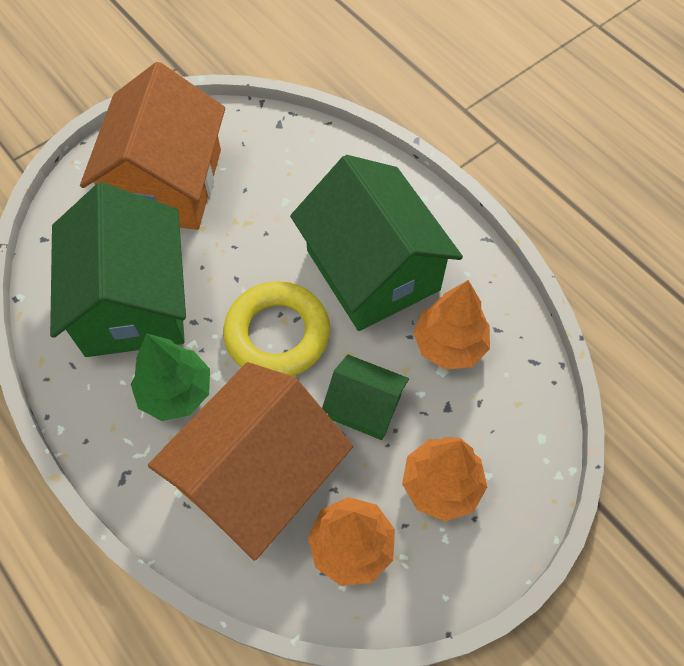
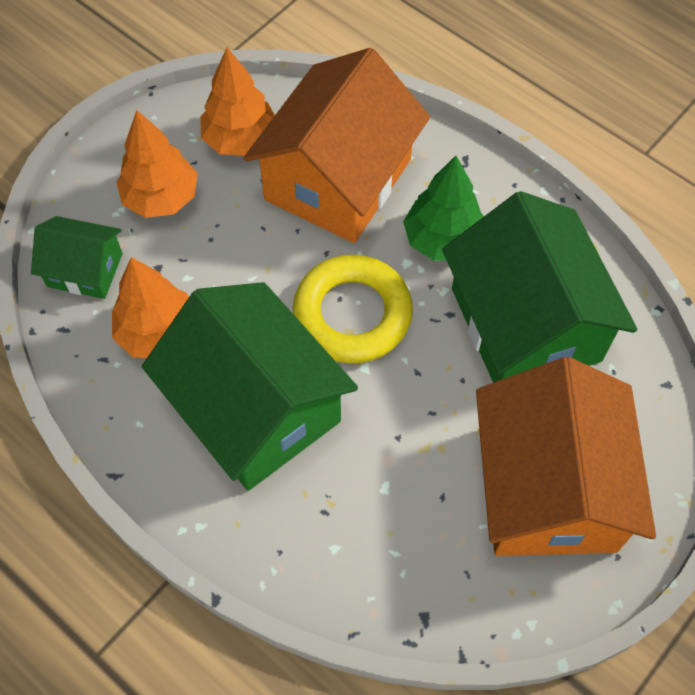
camera: 170 degrees right, 0 degrees up
green house [322,355,409,440] -> green house moved to [31,216,123,299]

